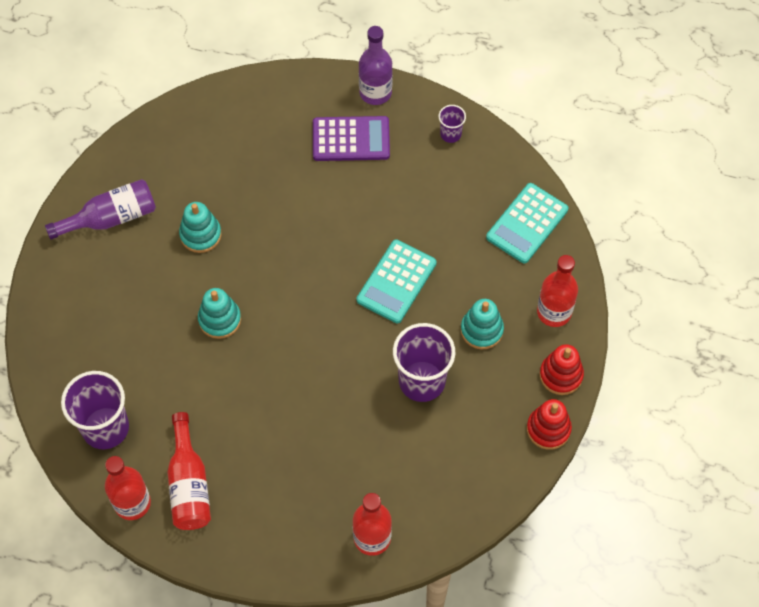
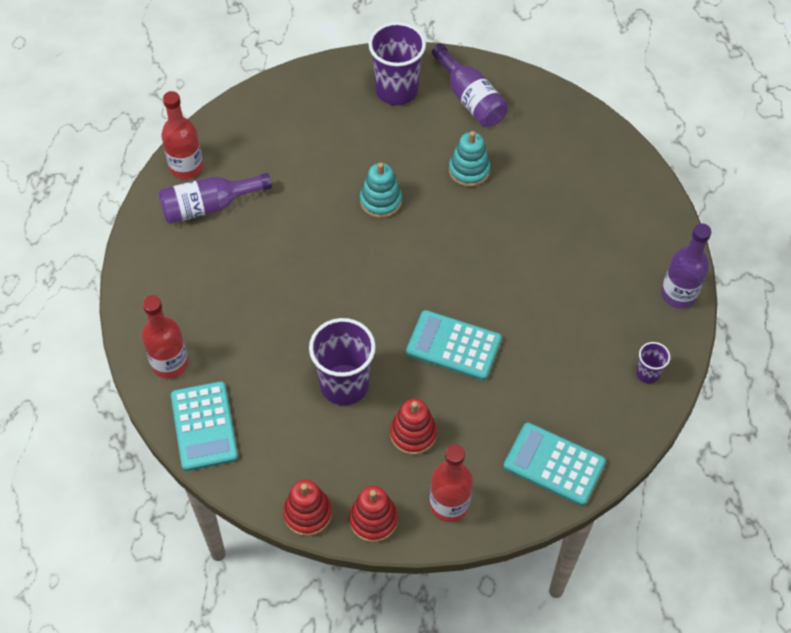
camera: 80 degrees right, 5 degrees down
purple cup [61,371,129,449] -> purple cup moved to [368,22,426,105]
red bottle [167,412,211,530] -> purple bottle [158,173,272,224]
purple calculator [313,116,390,161] -> none
turquoise stacking toy [461,299,504,350] -> red stacking toy [390,399,437,455]
none -> turquoise calculator [171,381,238,471]

